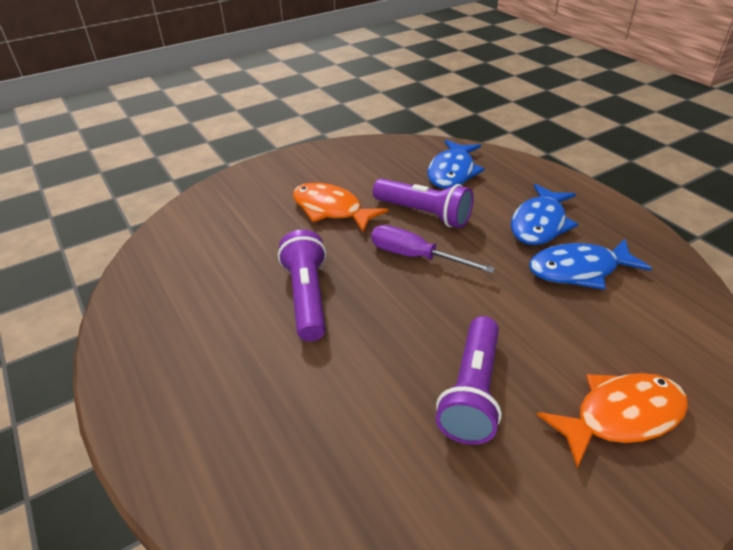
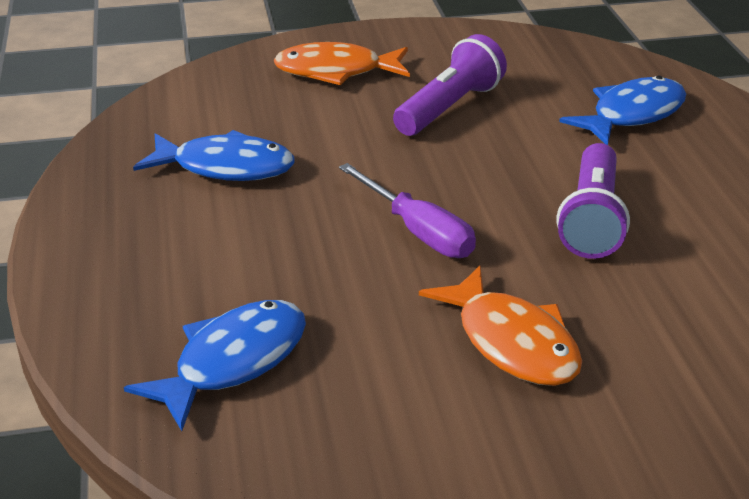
camera: 160 degrees left, 5 degrees down
purple flashlight [373,178,474,228] -> none
blue fish [511,184,578,245] -> blue fish moved to [559,75,686,145]

